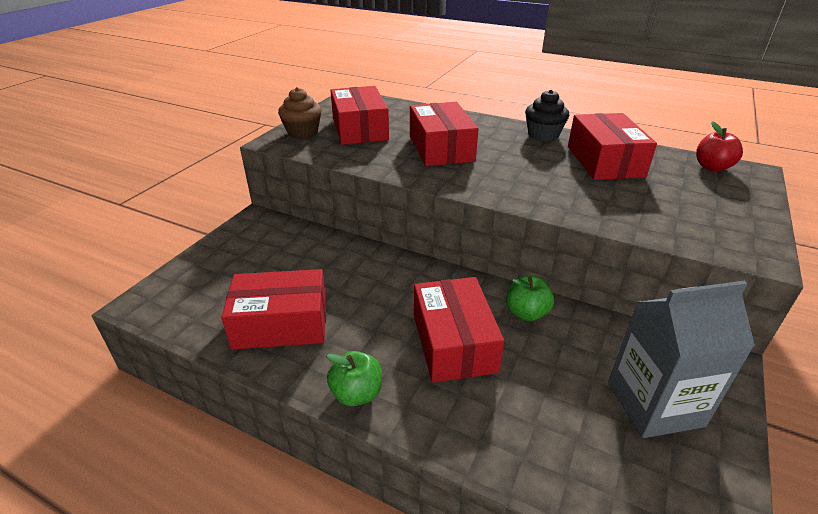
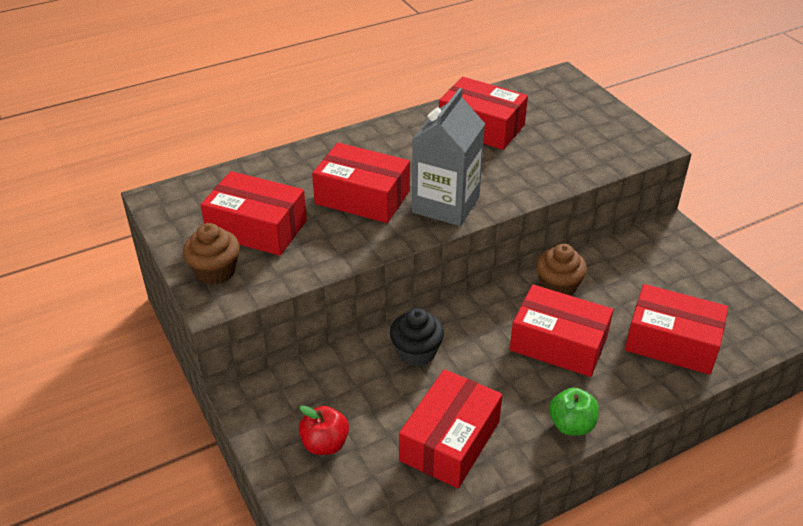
camera: 55 degrees left, 5 degrees up
green apple [506,276,554,321] -> brown cupcake [536,244,587,296]
black cupcake [525,89,569,142] -> black cupcake moved to [390,308,444,366]
grey carton [608,281,755,438] -> grey carton moved to [412,88,485,226]
red apple [696,121,743,171] -> red apple moved to [299,405,349,455]
none -> red box [625,284,728,375]

